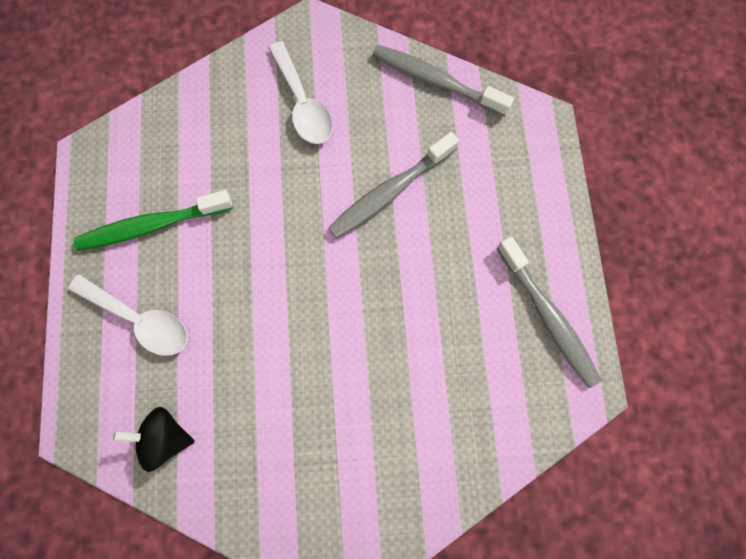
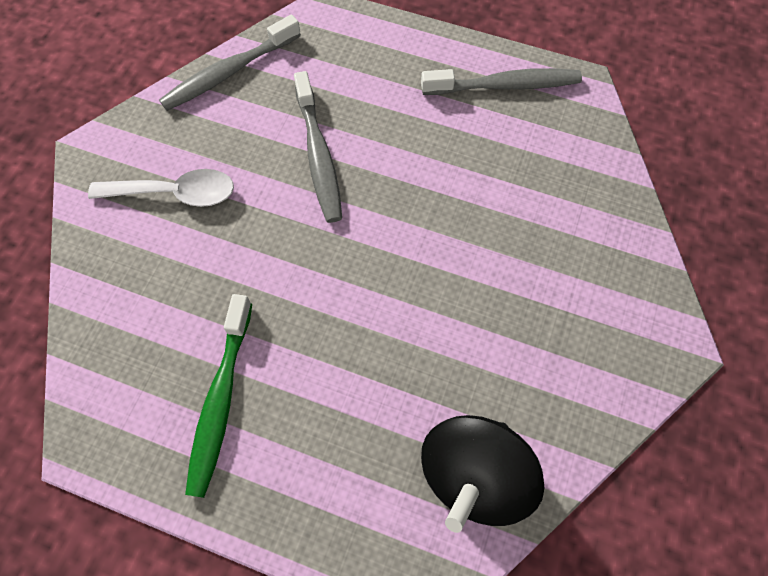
camera: 65 degrees left, 10 degrees down
white spoon [68,274,187,356] -> none
black spinning top [113,407,195,472] -> black spinning top [421,415,544,533], size x1.64

